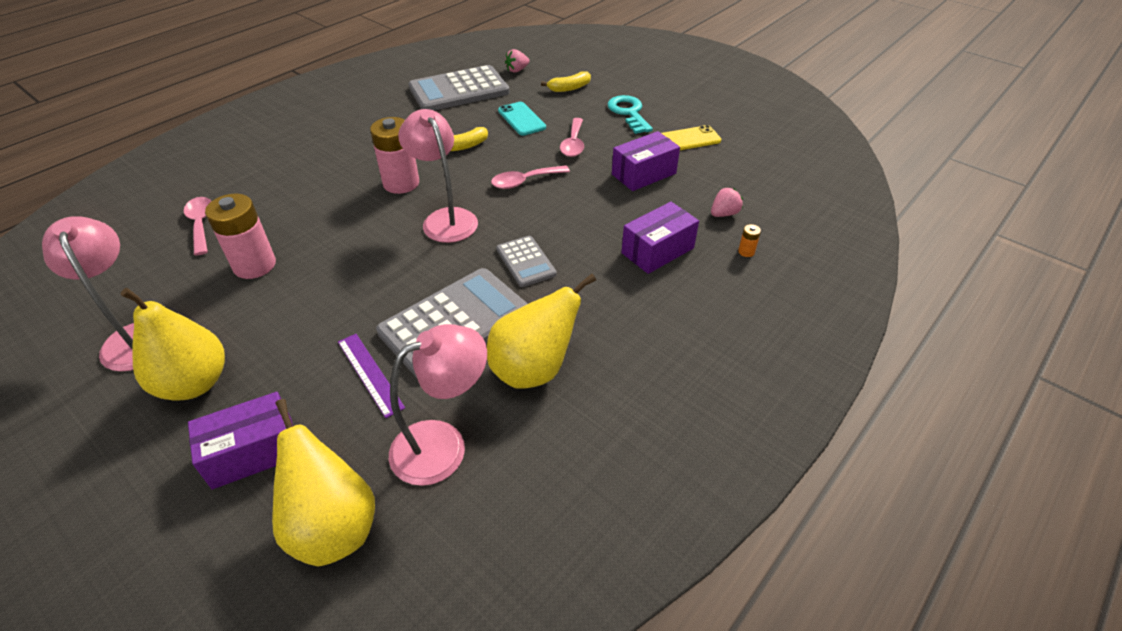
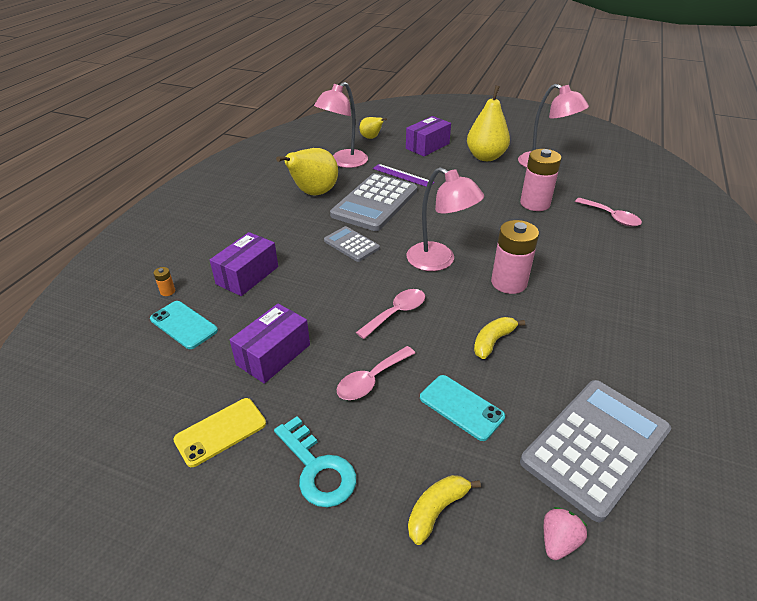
camera: 160 degrees right, 5 degrees down
yellow pear [272,399,375,566] -> yellow pear [359,117,387,139], size x0.54
pink spoon [560,118,584,157] -> pink spoon turned 120 degrees counterclockwise [336,346,415,400]
pink strawberry [711,187,743,217] -> turquoise phone [150,301,218,349]

